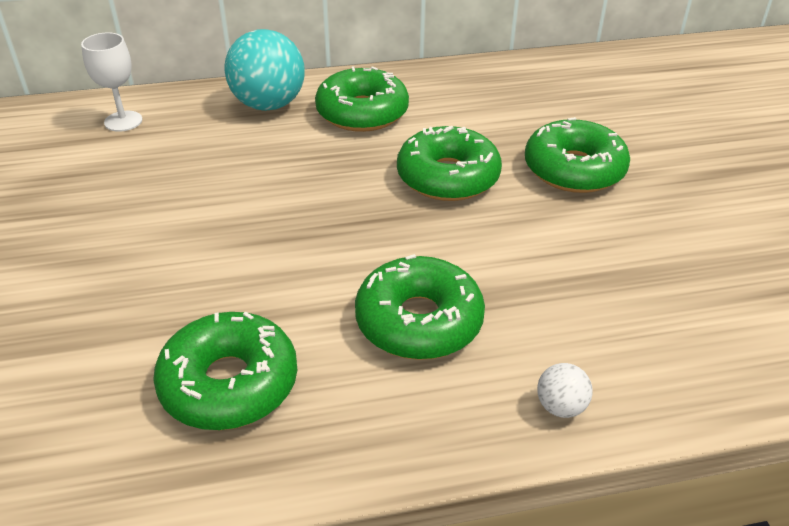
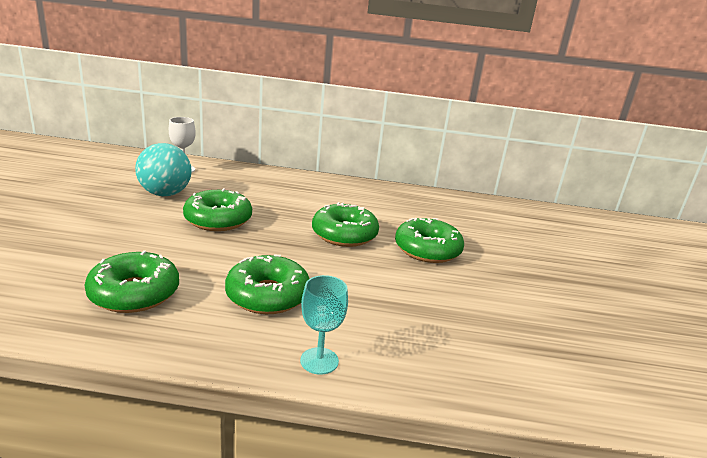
camera: 15 degrees right, 15 degrees down
turquoise ball [224,29,305,111] -> turquoise ball moved to [135,143,192,196]
green donut [315,66,409,132] -> green donut moved to [183,188,252,231]
white ball [537,363,593,418] -> turquoise goblet [300,275,348,375]

